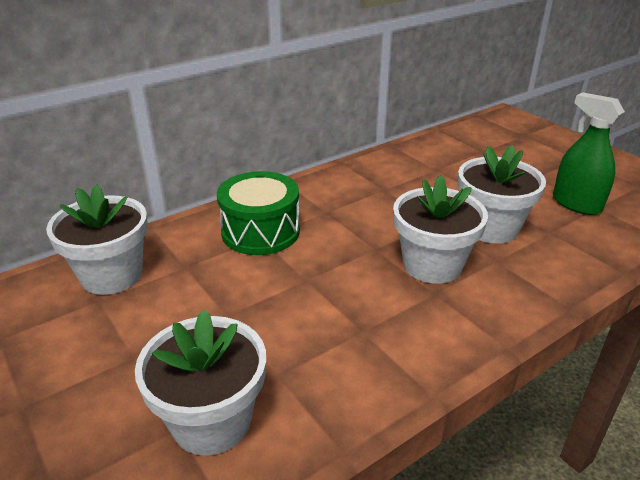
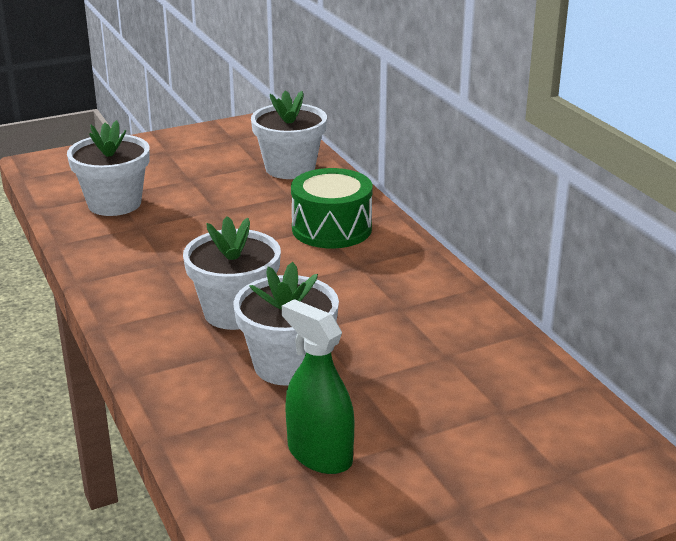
camera: 100 degrees right, 5 degrees down
green spray bottle [553,92,625,215] -> green spray bottle turned 105 degrees counterclockwise [282,299,354,474]

